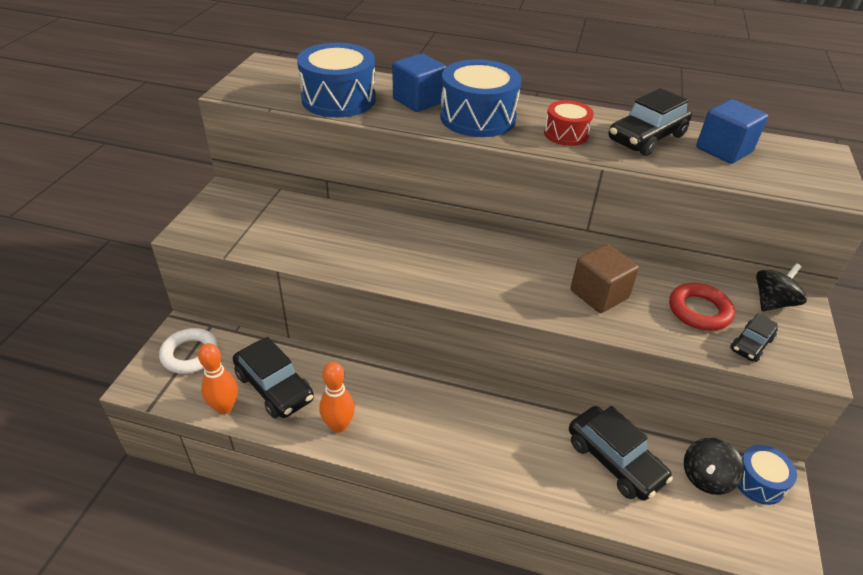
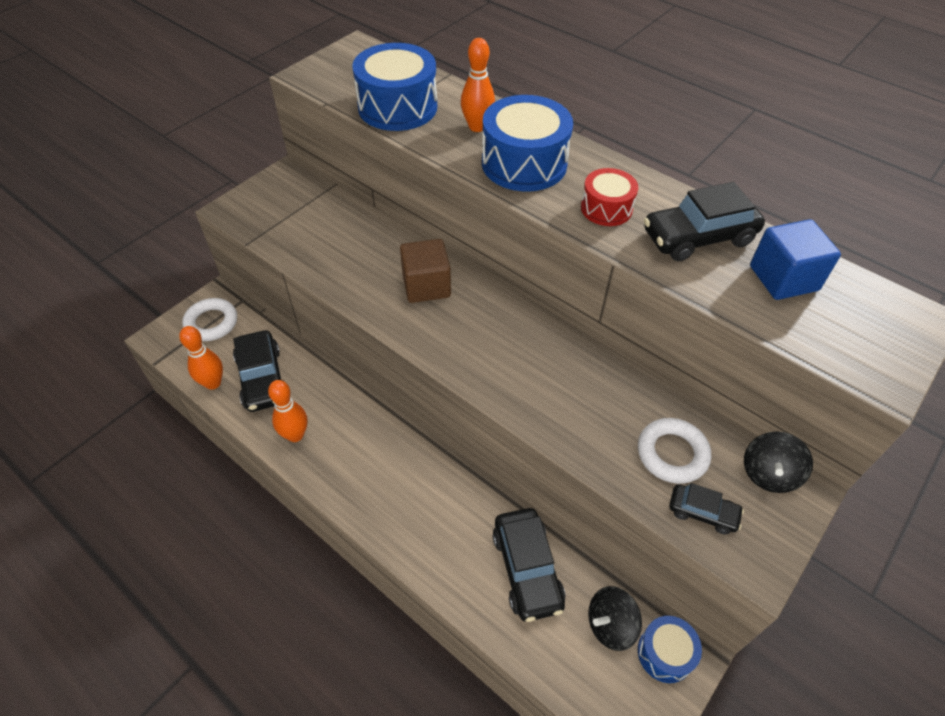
camera: 25 degrees right, 10 degrees up
blue cube [393,53,446,112] -> orange bowling pin [461,38,495,132]
brown cube [570,244,639,313] -> brown cube moved to [400,239,451,303]
red ring [669,283,735,331] -> white ring [638,418,711,484]
black car [730,314,778,362] -> black car turned 135 degrees counterclockwise [669,483,744,534]
black spinning top [756,263,807,311] -> black spinning top turned 135 degrees clockwise [744,431,813,493]

